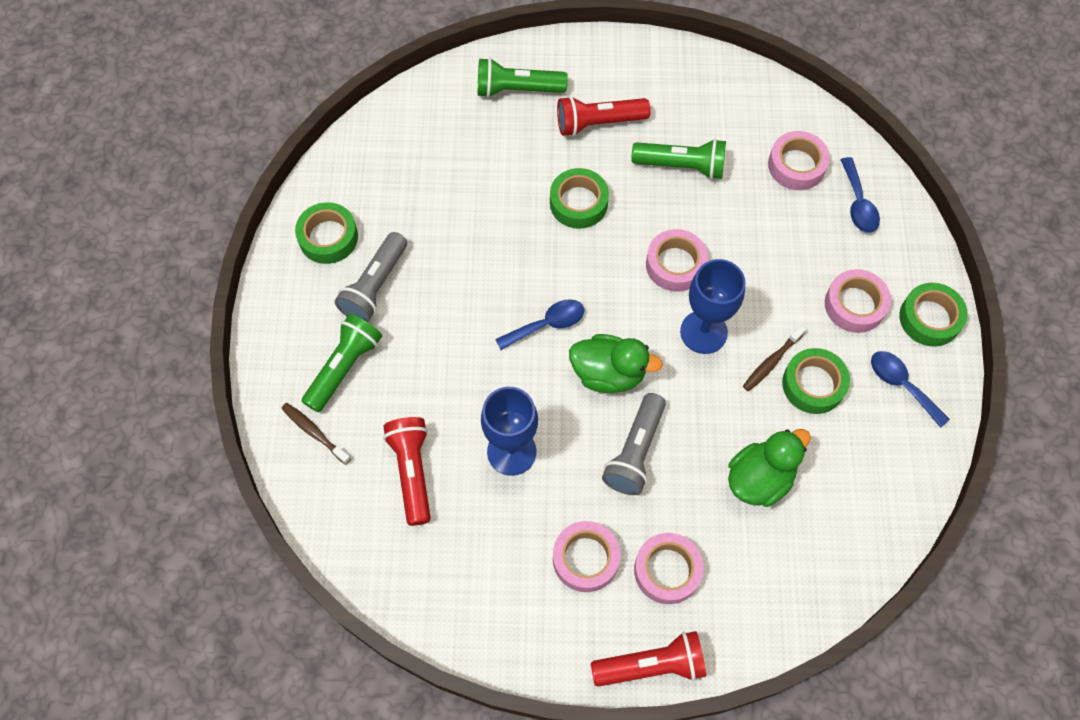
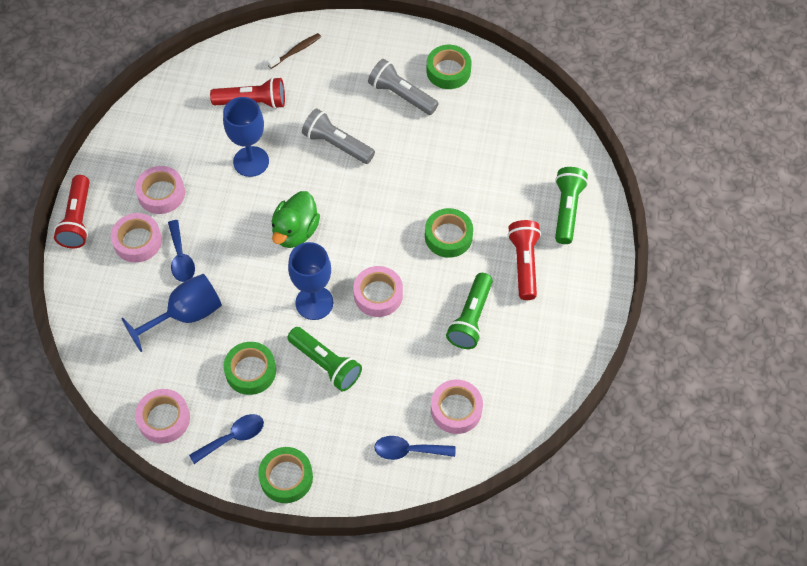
camera: 100 degrees right, 5 degrees down
green flashlight [302,314,382,413] -> green flashlight moved to [287,327,362,391]
blue spoon [495,299,584,350] -> blue spoon moved to [168,220,195,282]
grey flashlight [602,393,666,495] -> grey flashlight moved to [302,108,375,164]
green duck [728,429,811,507] -> blue goblet [121,274,222,352]
brown toothbrush [743,325,806,391] -> none
pink tape [825,269,891,333] -> pink tape moved to [135,389,190,444]

